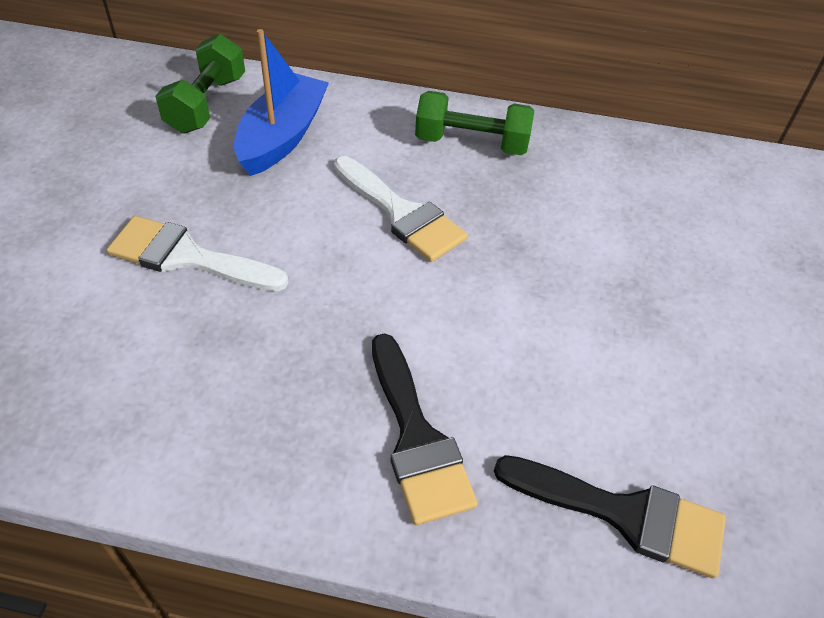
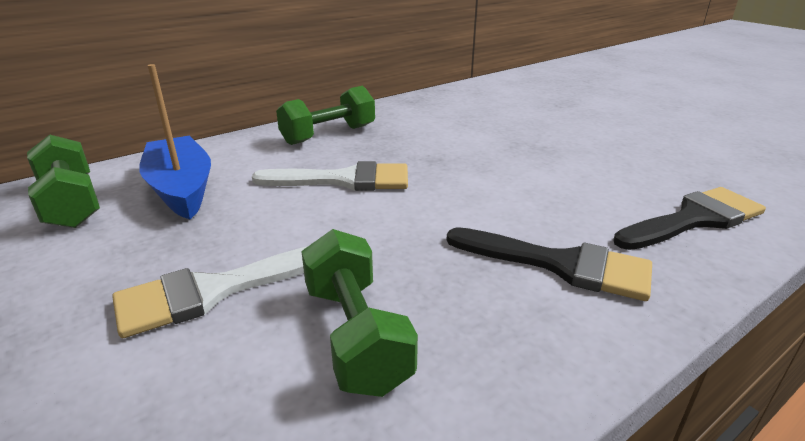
camera: 45 degrees left, 20 degrees down
none -> green dumbbell [301,229,418,397]

